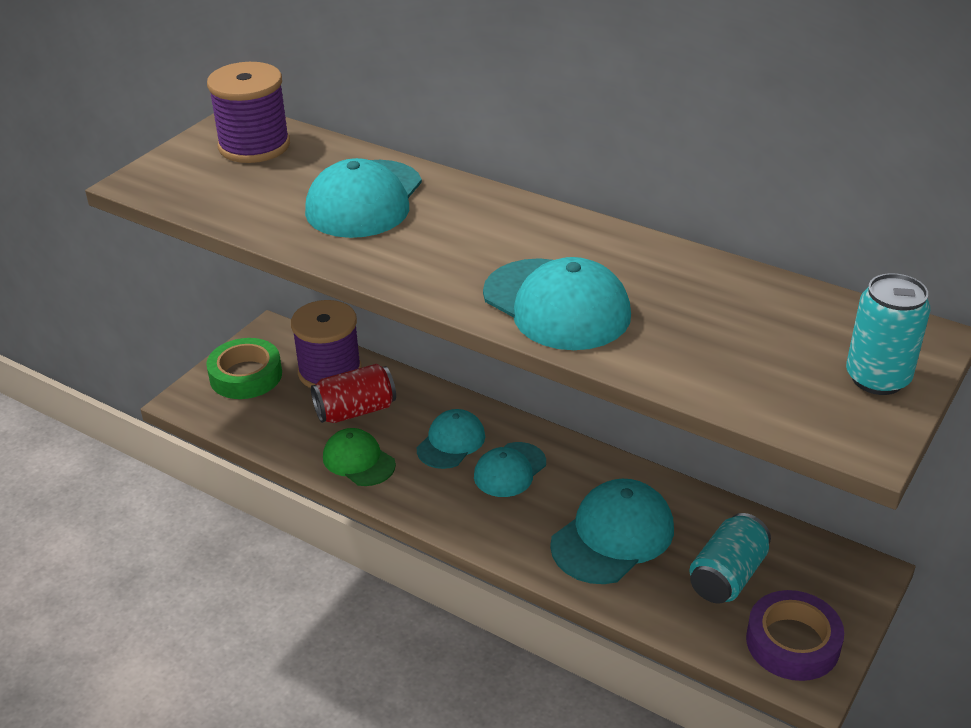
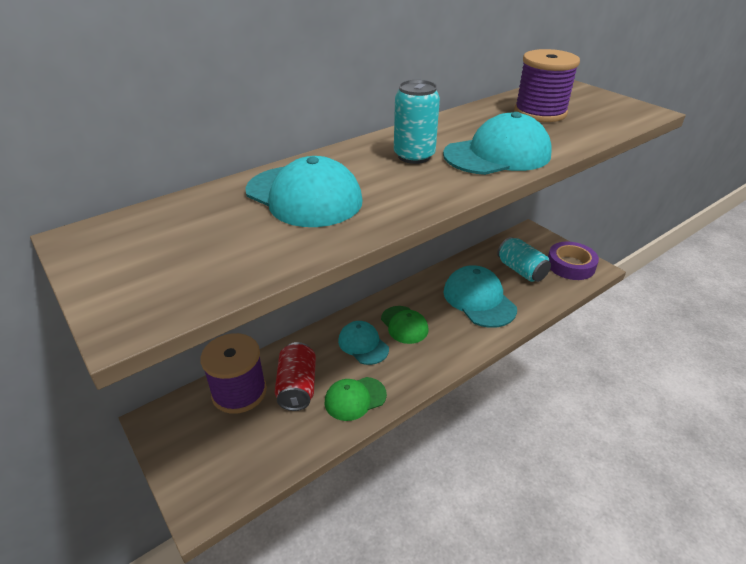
camera: 70 degrees left, 0 degrees up
green tape [206,338,282,399] -> none
purple spool [207,62,290,163] -> purple spool moved to [514,49,580,122]
turquoise cap [474,442,546,497] -> green cap [381,306,429,344]
turquoise can [846,273,930,395] -> turquoise can moved to [394,80,440,164]

